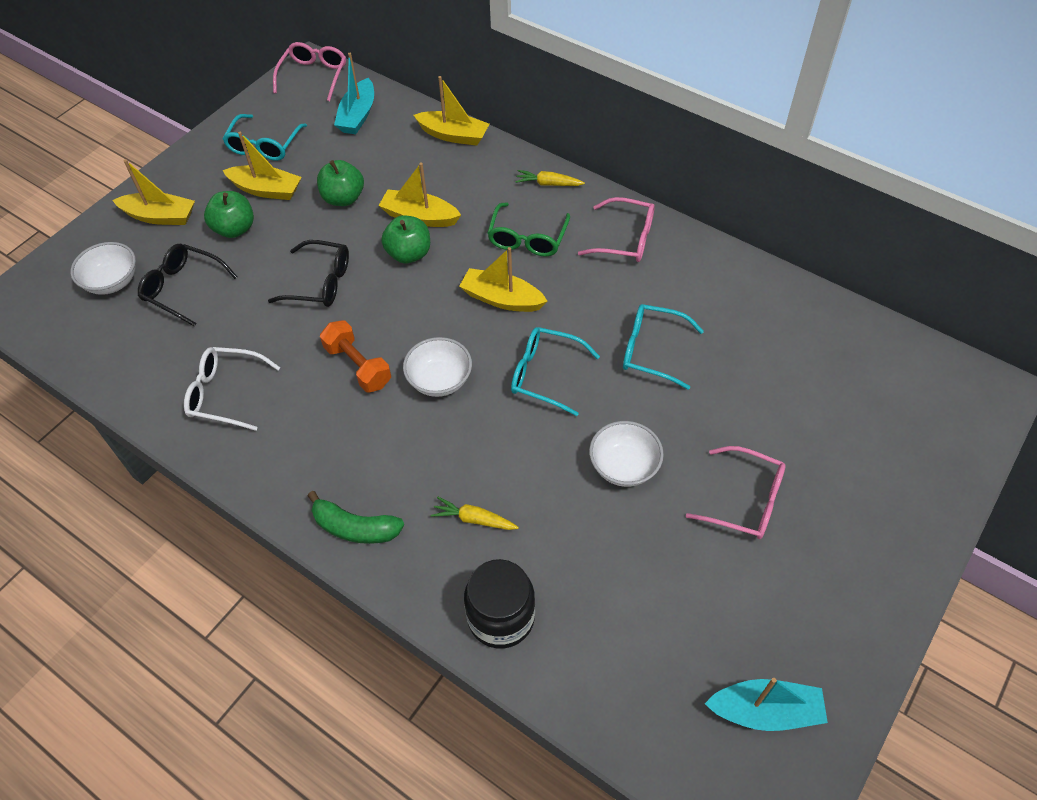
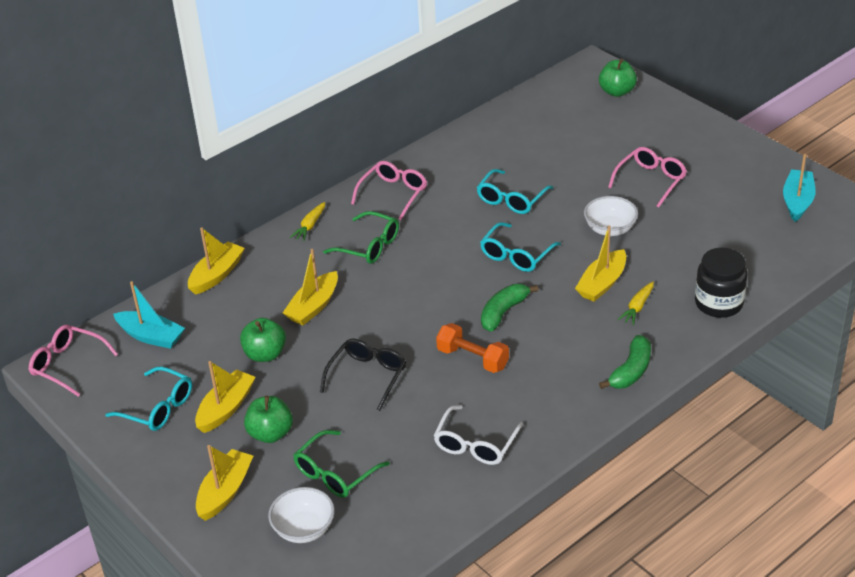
camera: 75 degrees left, 15 degrees down
black glasses [138,244,238,327] -> green glasses [293,430,390,498]
orange dumbbell [320,320,391,392] -> orange dumbbell turned 60 degrees clockwise [436,323,509,373]
green apple [381,215,430,264] -> green apple moved to [599,59,637,97]
white bowl [403,337,472,397] -> green banana [481,284,538,332]
yellow boat [459,247,548,312] -> yellow boat moved to [575,226,626,302]

